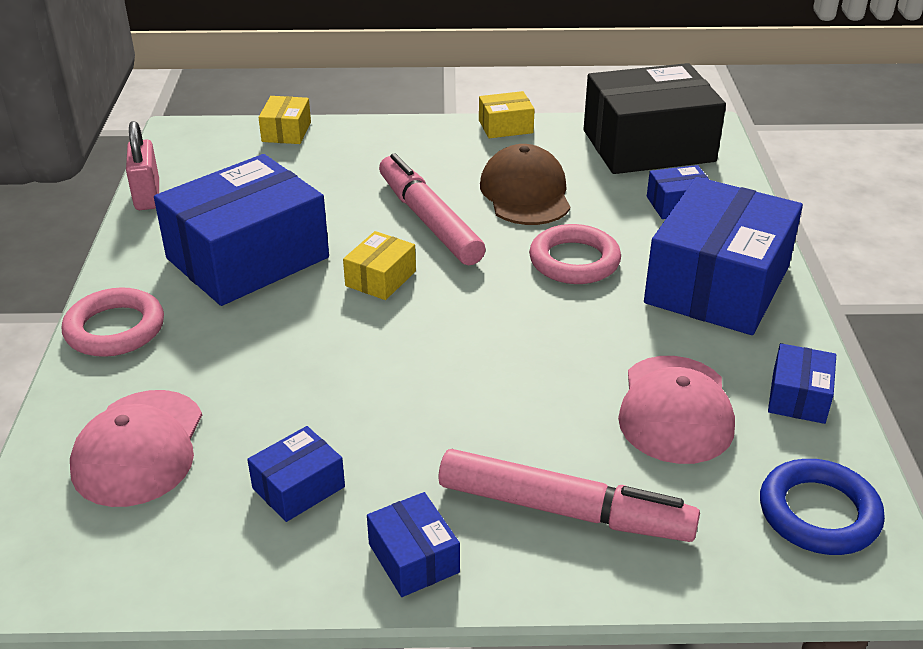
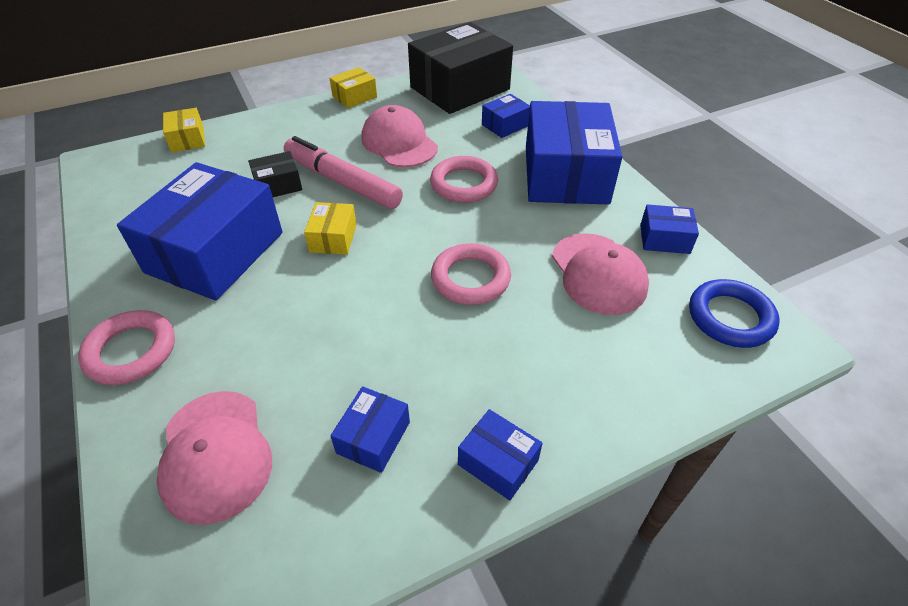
camera: 25 degrees left, 10 degrees up
pink padlock [126,121,159,210] -> none
pink marker [438,449,700,542] -> none
brown cap [480,144,570,225] -> pink cap [361,105,438,167]
blue box [768,343,836,424] -> blue box turned 75 degrees counterclockwise [640,204,699,254]
none -> black box [248,151,302,197]
none -> pink ring [431,243,511,305]

